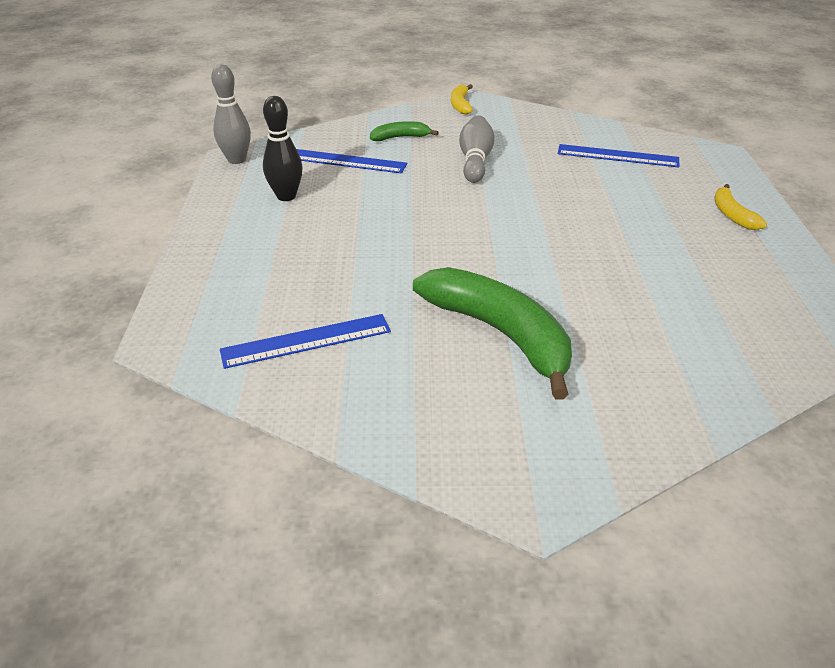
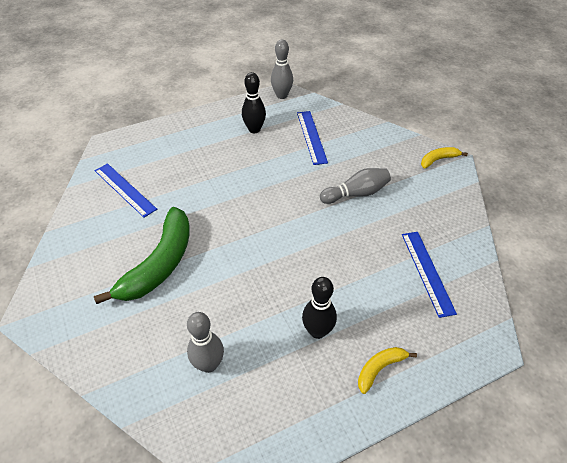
camera: 65 degrees right, 10 degrees up
green banana [370,121,439,141] -> none
none -> grey bowling pin [187,312,224,373]
none -> black bowling pin [302,277,337,339]

